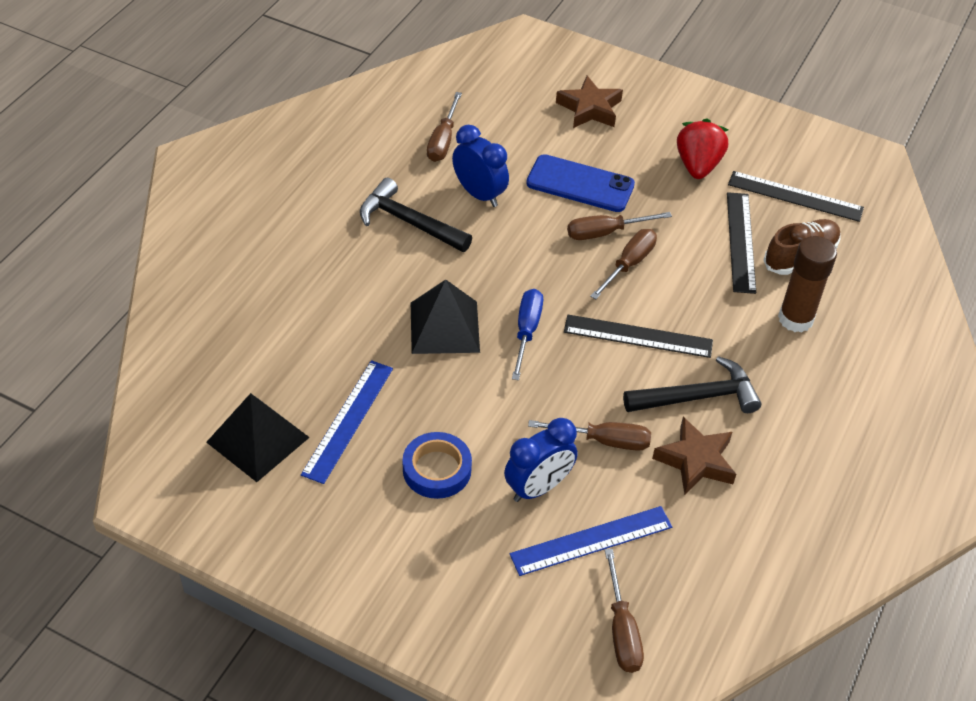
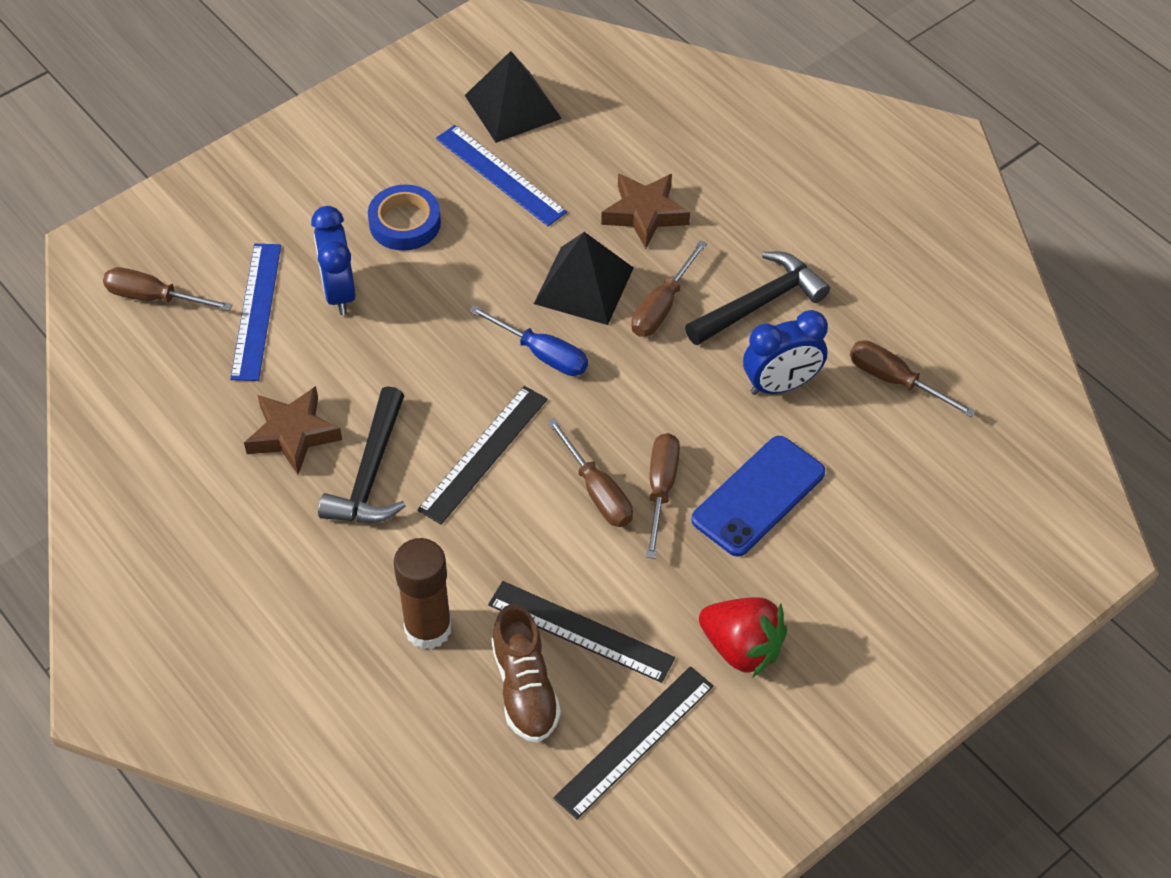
camera: 115 degrees right, 5 degrees up
brown screwdriver [528,420,651,451] -> brown screwdriver moved to [631,240,707,337]
brown star [556,76,623,128] -> brown star moved to [601,174,690,249]

